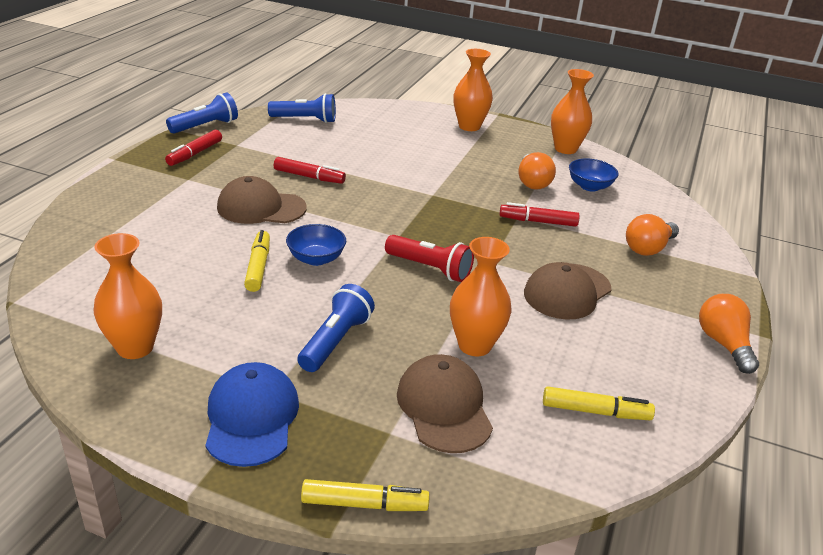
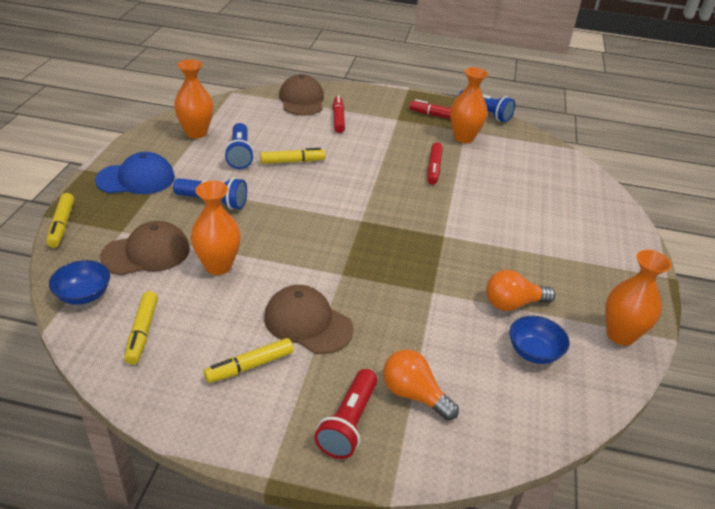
camera: 80 degrees right, 5 degrees up
brown cap [217,176,307,224] -> brown cap moved to [279,74,324,116]
blue flashlight [268,93,336,123] -> blue flashlight moved to [224,123,254,169]
blue bowl [286,224,346,266] -> blue bowl moved to [49,260,110,305]
red flashlight [385,235,474,282] -> red flashlight moved to [314,369,378,459]
orange vase [453,49,493,131] -> orange vase moved to [450,67,488,143]
red marker [499,202,580,227] -> red marker moved to [333,96,345,133]
orange light bulb [699,294,759,374] -> none
none -> yellow marker [204,338,294,383]

